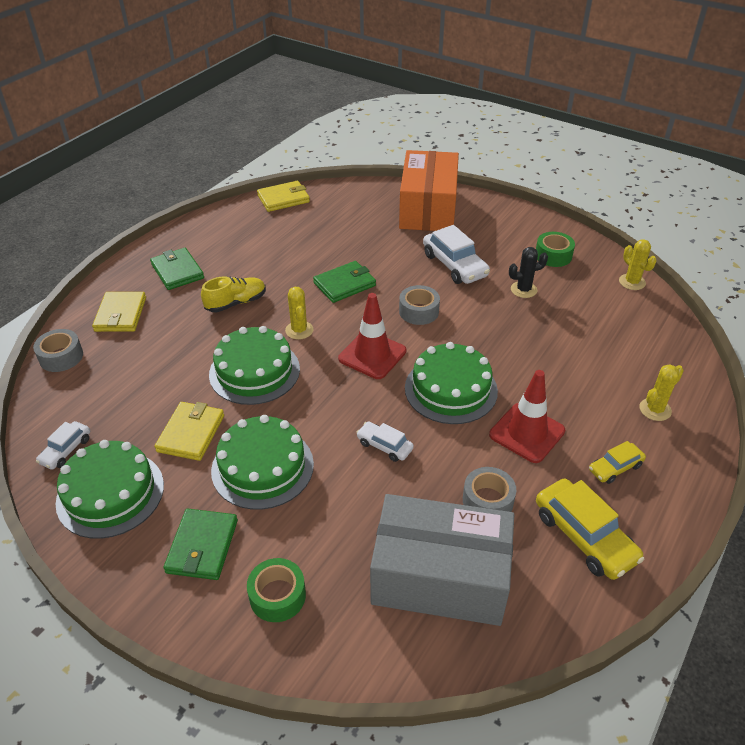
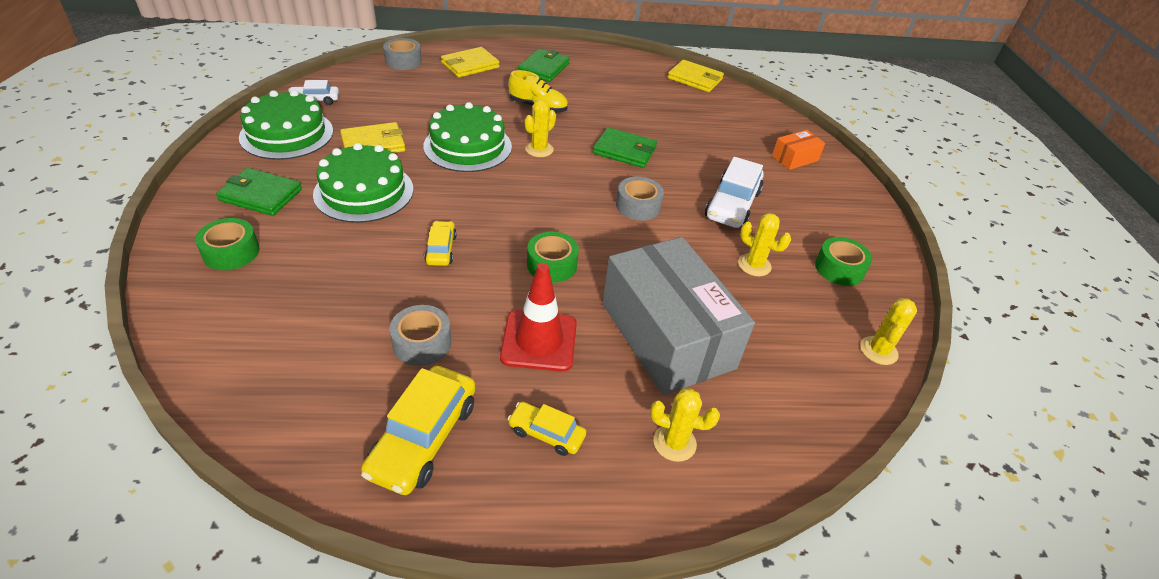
camera: 50 degrees right, 0 degrees up
green wallet [163,509,238,580] -> green wallet turned 45 degrees clockwise [216,168,302,216]
red traffic cone [338,293,406,379] -> none
white car [356,421,414,462] -> yellow car [424,221,457,266]
grey box [370,494,514,626] -> grey box moved to [602,237,755,395]
orange box [399,150,459,231] -> orange box [772,130,825,170], size x0.43
green cake [405,342,498,424] -> green tape [527,232,579,283]
black cactus [509,247,548,298] -> yellow cactus [738,213,791,276]

